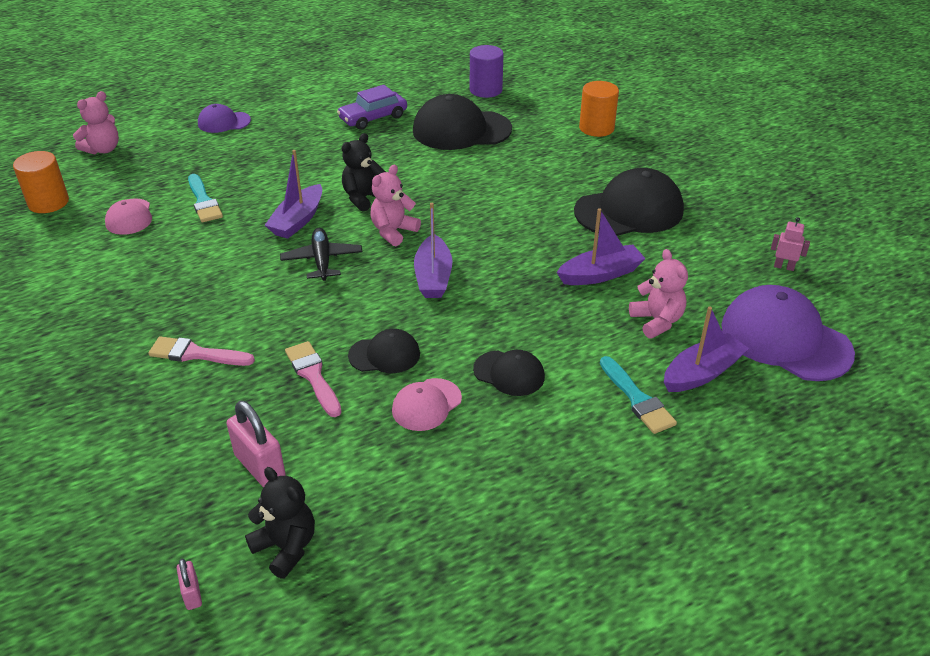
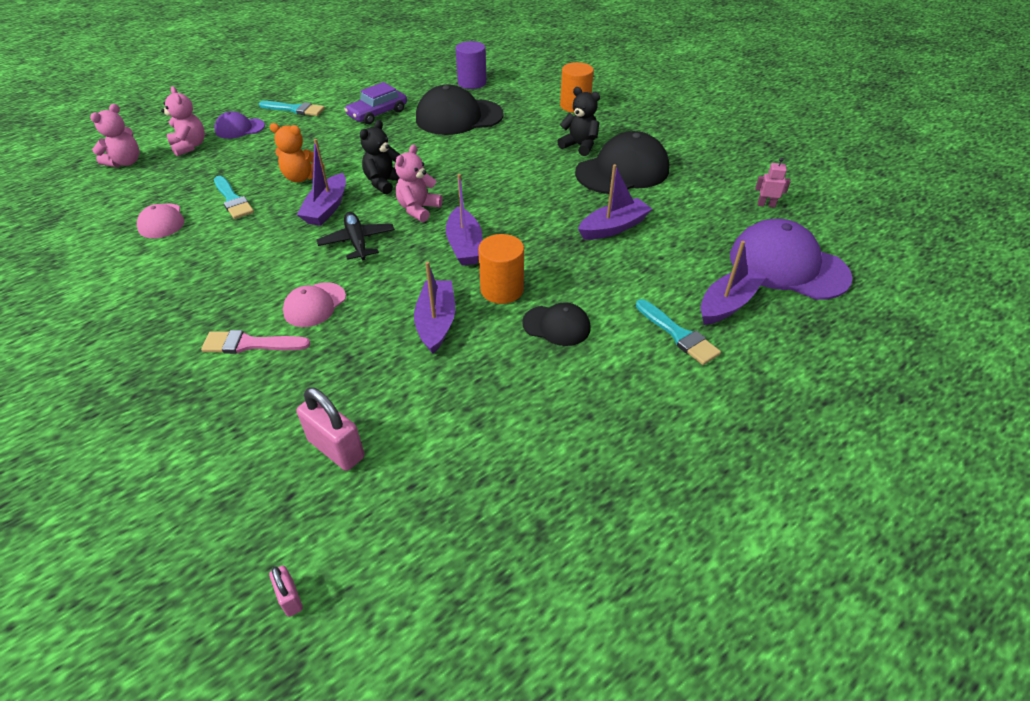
camera: 10 degrees left, 5 degrees up
orange cylinder [13,151,69,213] -> orange cylinder moved to [478,234,524,304]
black teddy bear [245,467,315,579] -> black teddy bear moved to [557,87,600,156]
pink brush [285,341,342,417] -> none
black cap [348,329,420,373] -> purple boat [414,261,455,354]
pink cap [392,378,462,431] -> pink cap moved to [283,282,346,327]
pink teddy bear [629,249,688,338] -> pink teddy bear moved to [161,86,205,156]
none -> turquoise brush [259,101,325,116]
none -> orange teddy bear [269,123,325,182]

